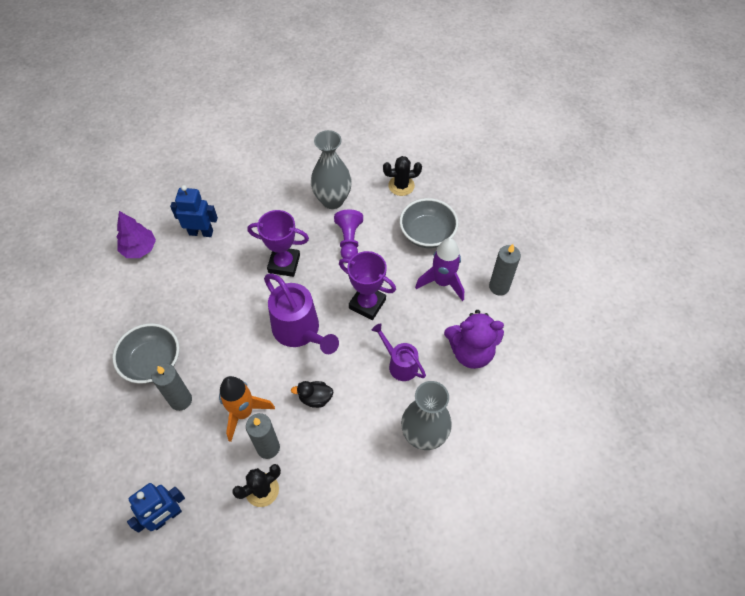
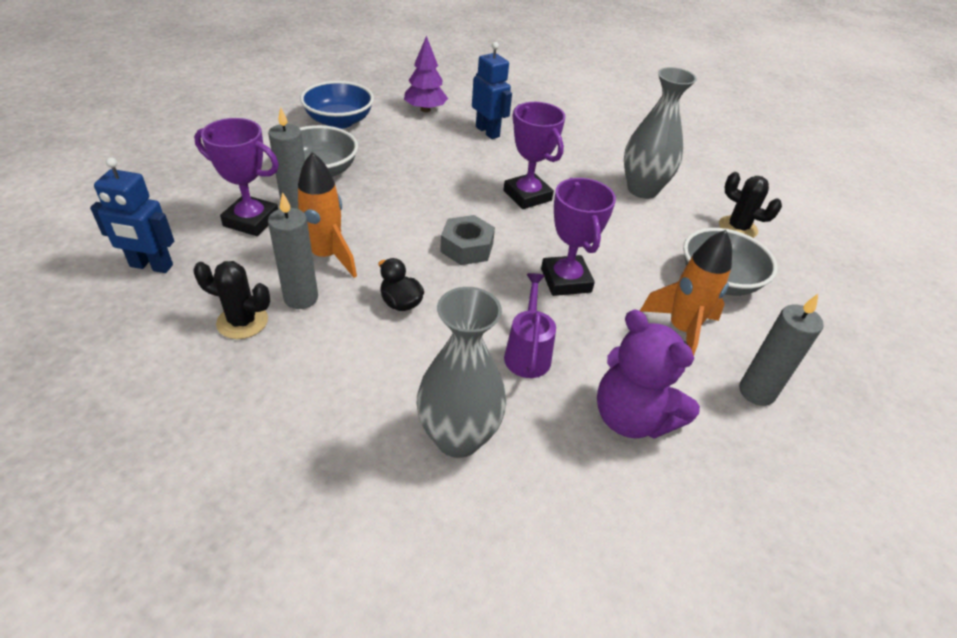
camera: 45 degrees right, 15 degrees down
purple watering can [264,274,339,354] -> grey nut [440,215,495,265]
purple pawn [334,210,363,259] -> none
purple rocket [415,238,464,301] -> orange rocket [640,230,732,356]
none -> purple trophy [194,118,279,236]
none -> blue bowl [300,81,374,129]

